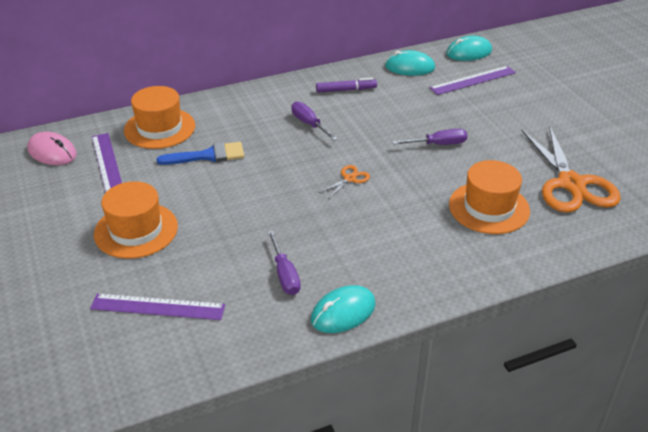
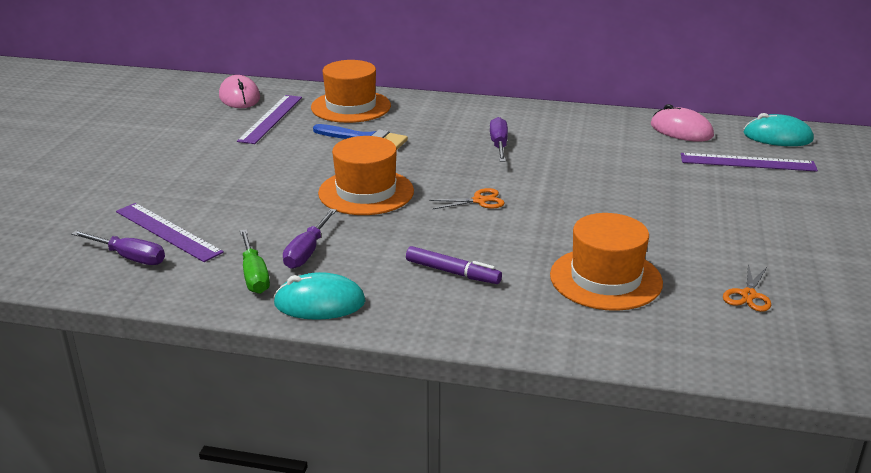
camera: 35 degrees right, 10 degrees down
orange hat [94,181,178,259] -> orange hat moved to [318,136,414,215]
purple marker [316,78,377,93] -> purple marker moved to [406,246,502,284]
turquoise mouse [385,50,435,76] -> pink mouse [651,104,714,142]
purple screwdriver [393,129,467,145] -> purple screwdriver moved to [71,231,165,265]
orange scissors [521,125,621,213] -> orange scissors [723,264,771,312], size x0.41
none -> green screwdriver [240,229,270,294]

